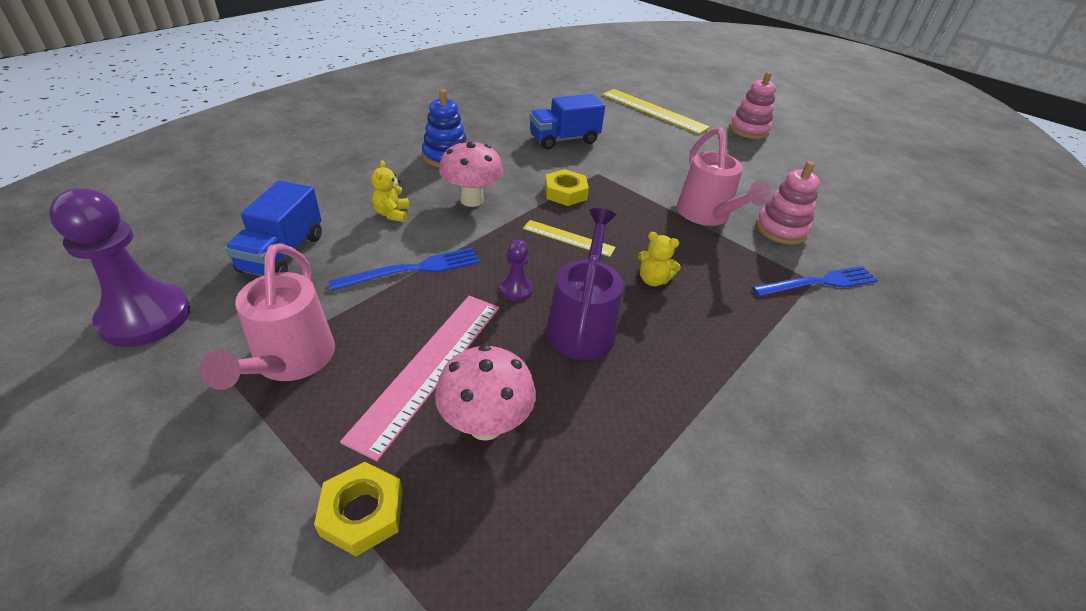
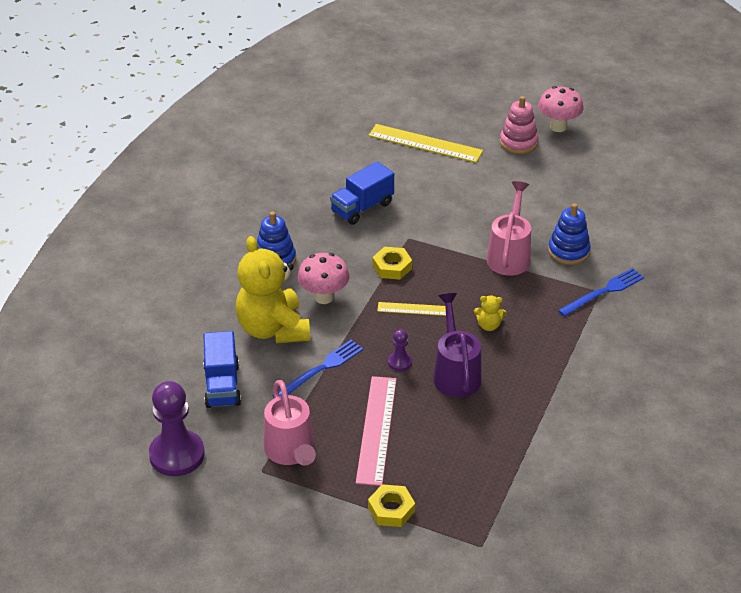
camera: 15 degrees left, 0 degrees up
yellow teddy bear [371,160,409,222] -> yellow teddy bear [236,236,310,343], size x2.48
pink mushroom [435,345,536,441] -> pink mushroom moved to [538,86,583,132]
pink watering can [677,127,771,226] -> pink watering can turned 135 degrees counterclockwise [486,181,531,276]
pink stacking toy [756,161,820,245] -> blue stacking toy [548,203,591,265]

